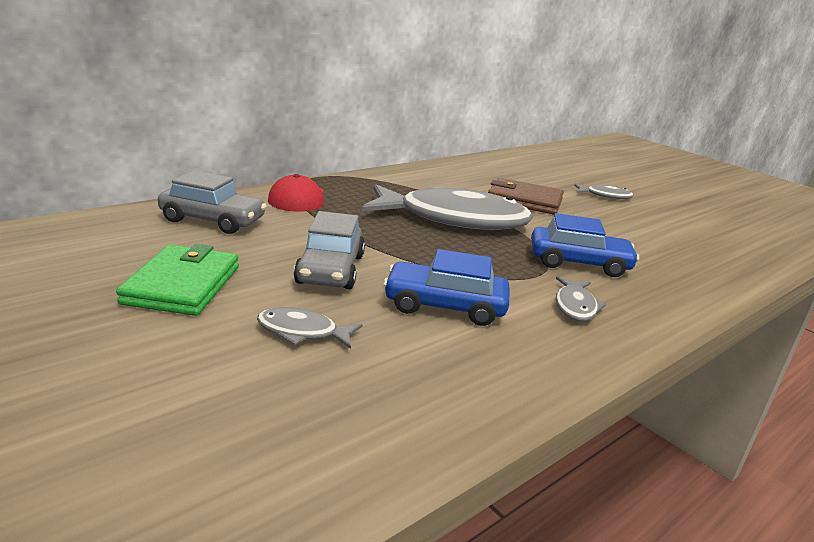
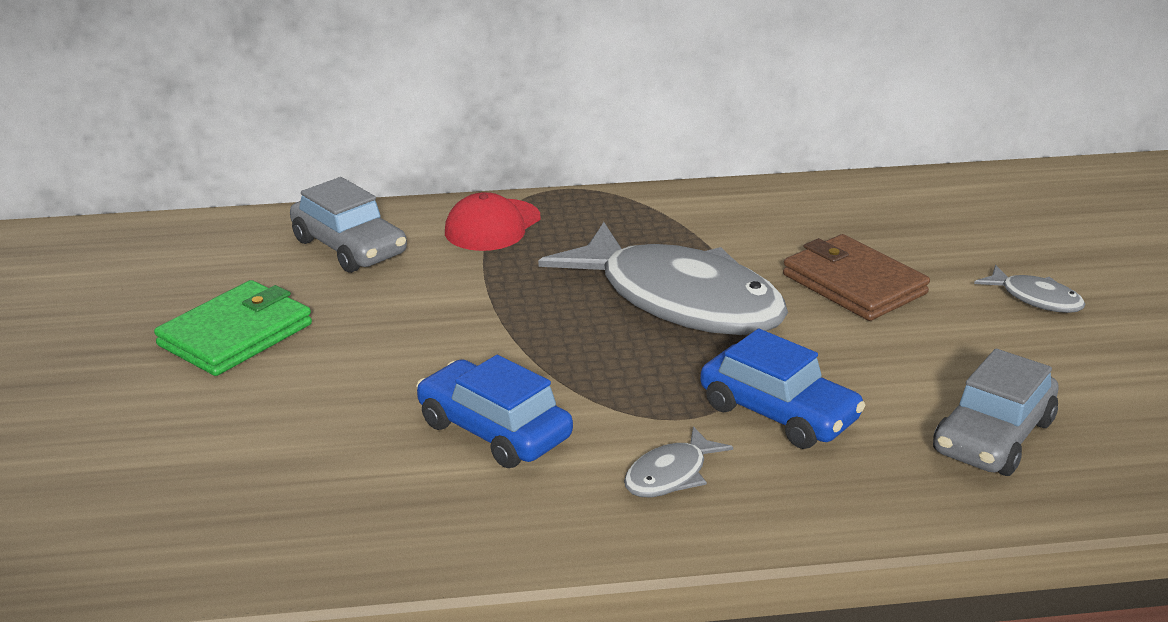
camera: 35 degrees right, 5 degrees up
grey fish [257,307,363,349] -> none
grey car [294,211,365,289] -> grey car moved to [933,349,1059,476]

